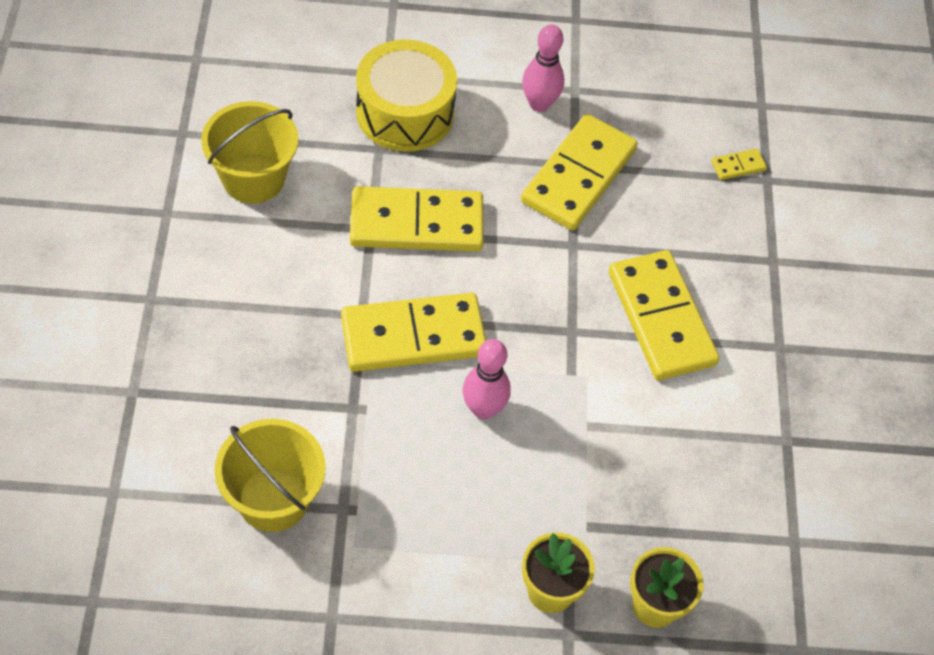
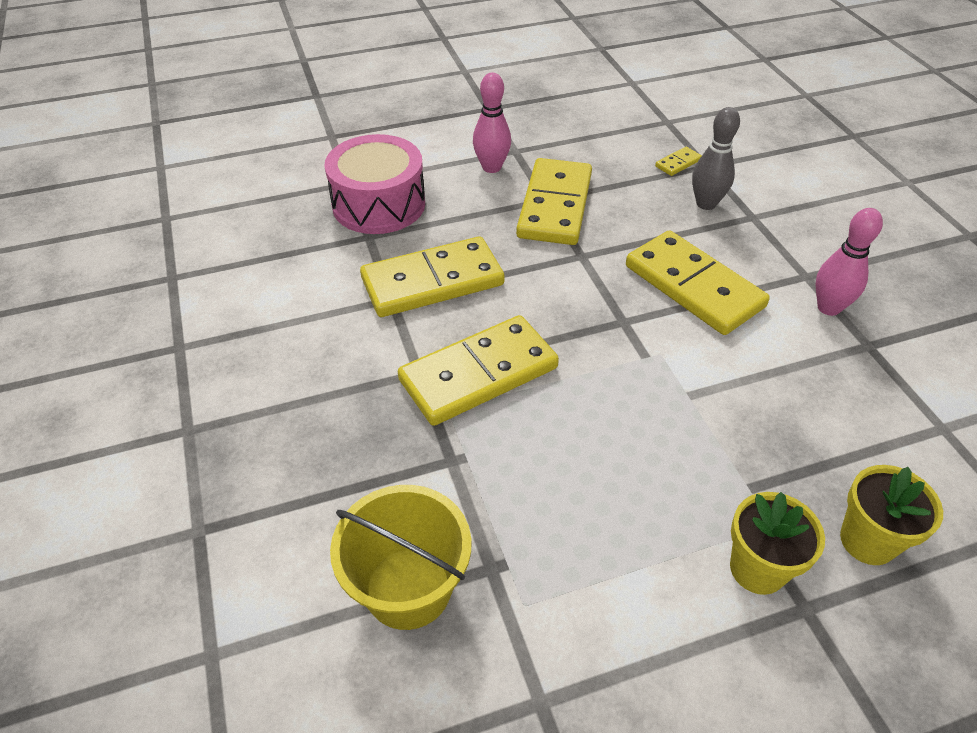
camera: 15 degrees left, 10 degrees down
yellow bucket [201,101,298,204] -> none
yellow drum [356,39,457,152] -> pink drum [324,134,425,234]
pink bowling pin [463,339,511,419] -> pink bowling pin moved to [816,208,883,316]
none -> grey bowling pin [692,107,740,210]

